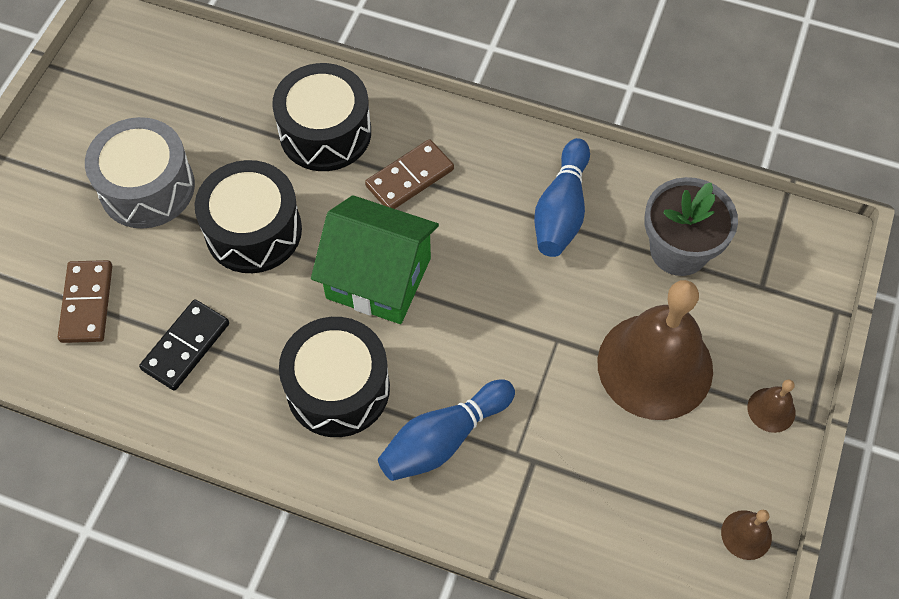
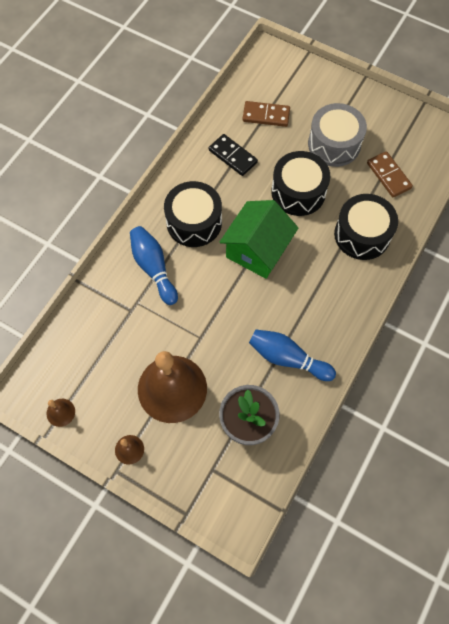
camera: 100 degrees right, 5 degrees up
brown domino [365,139,454,209] -> brown domino moved to [367,151,413,197]

